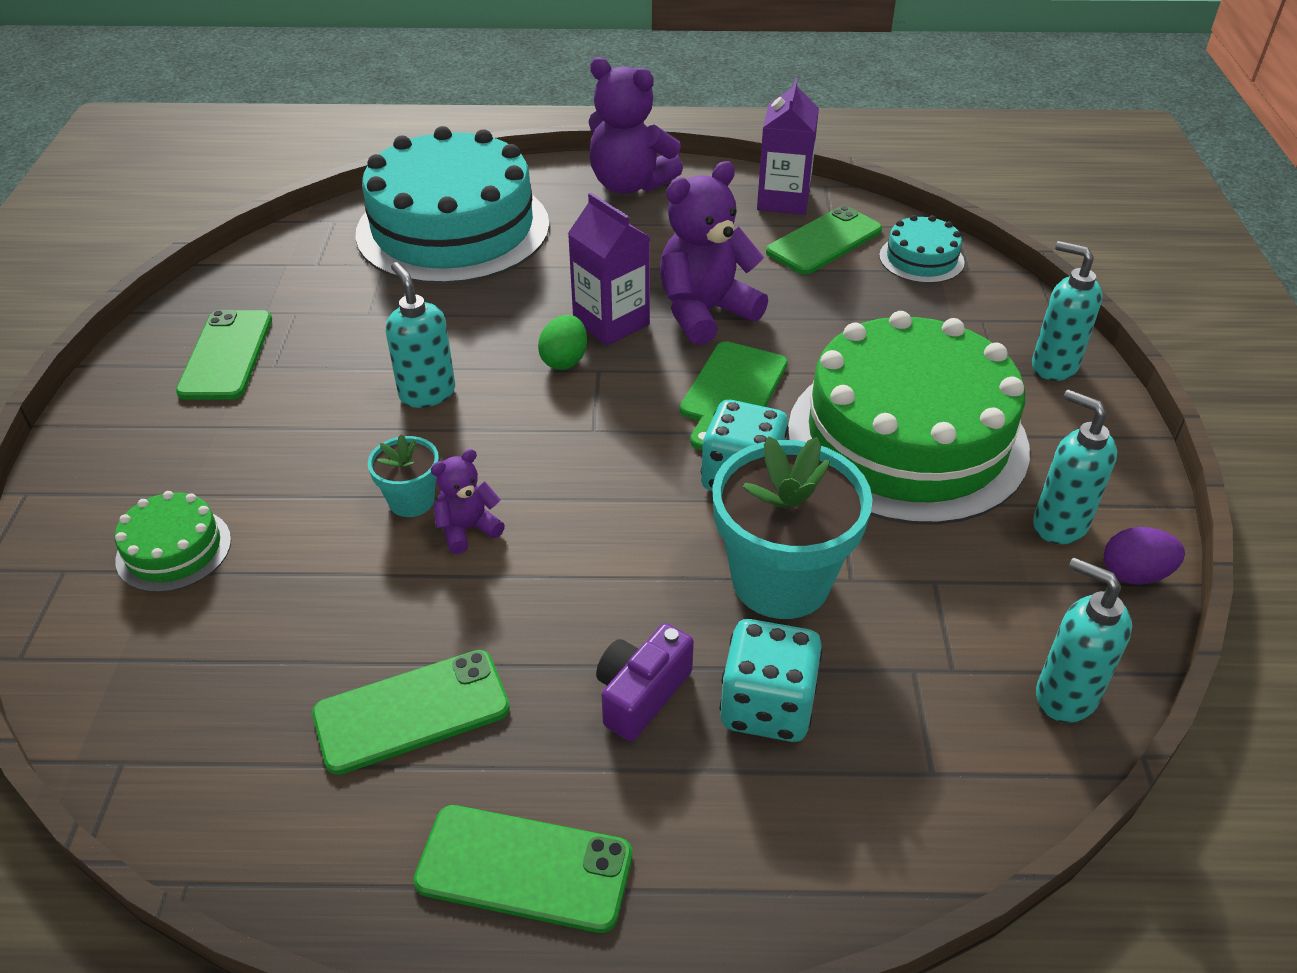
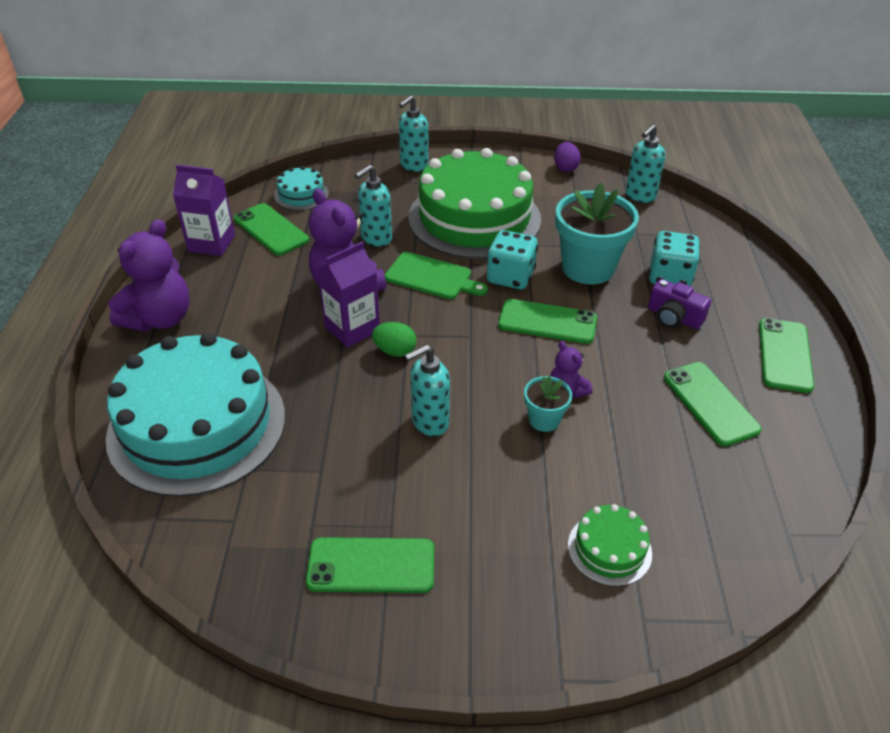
camera: 90 degrees left, 0 degrees up
turquoise soap dispenser [1033,389,1117,544] -> turquoise soap dispenser moved to [355,165,392,246]
none -> green phone [498,299,597,344]

